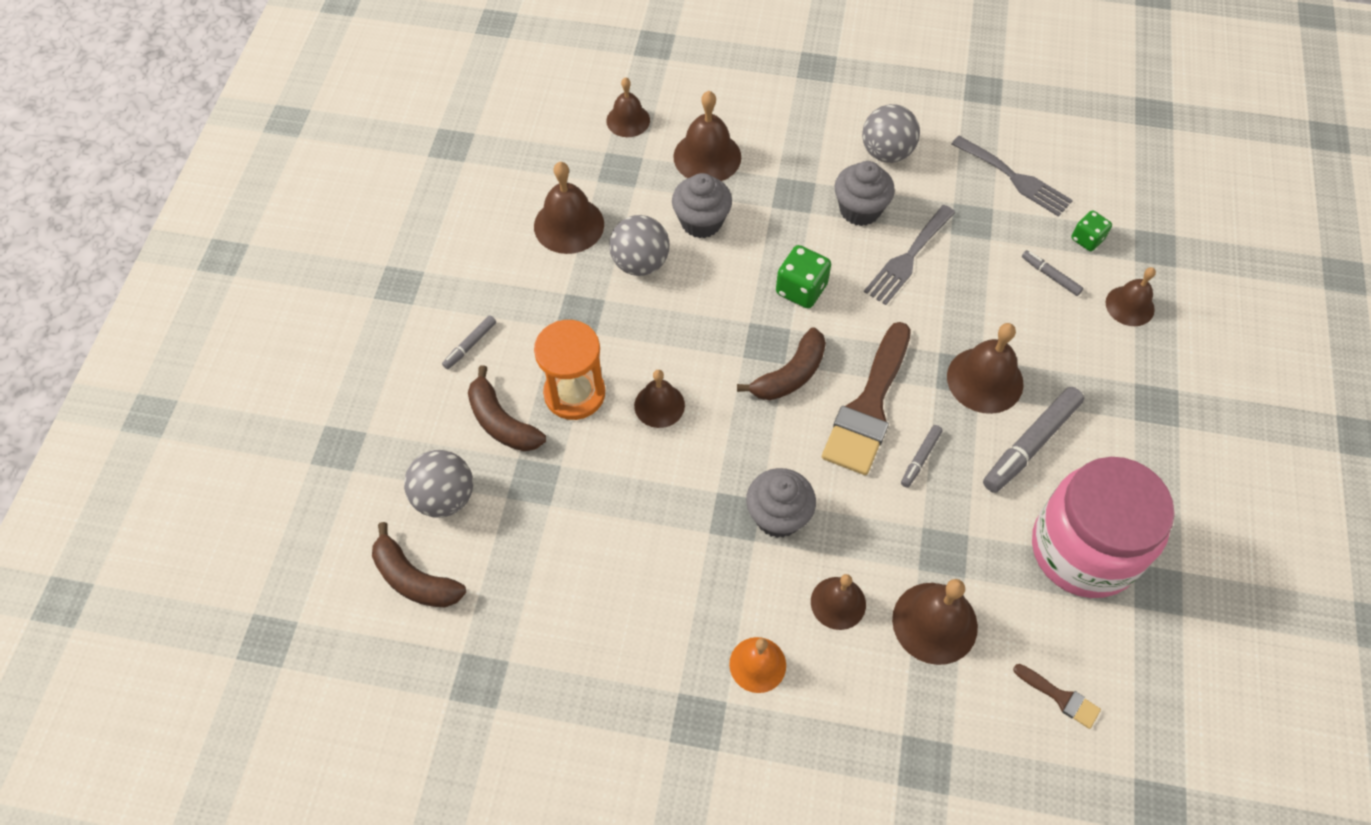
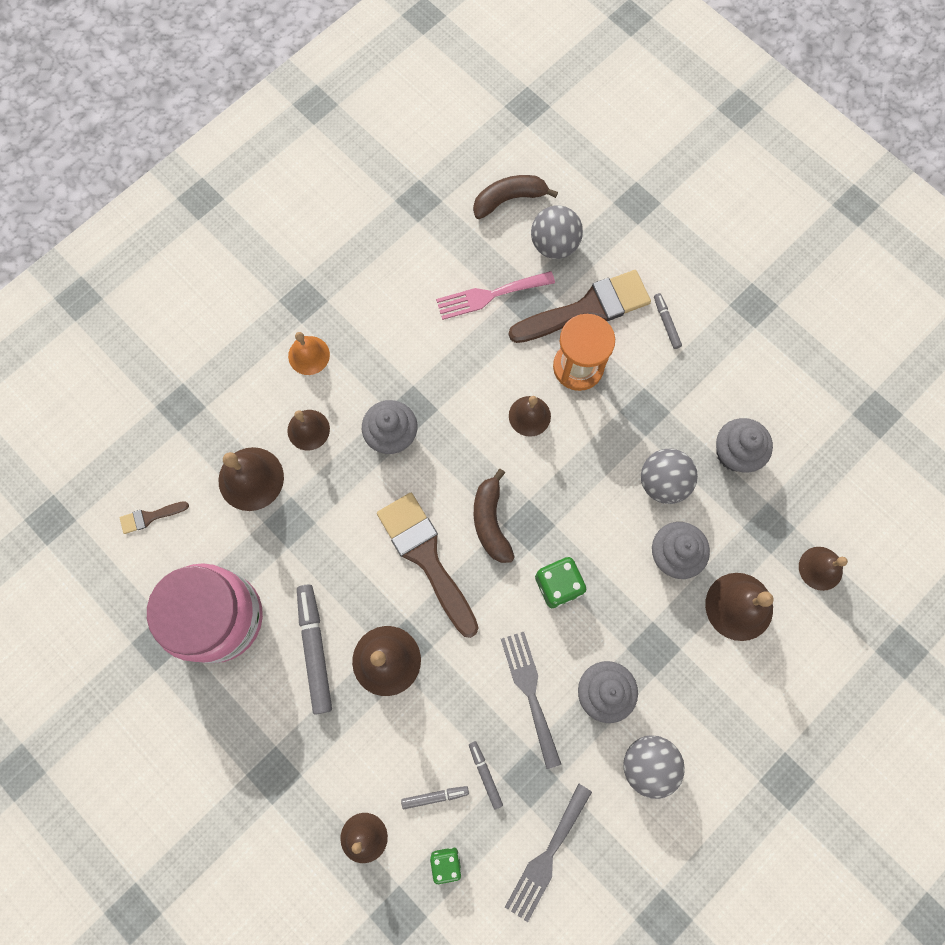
camera: 125 degrees right, 15 degrees up
brown banana [468,365,546,451] -> brown brush [509,270,651,343]
brown bell [534,162,604,254] -> grey cupcake [716,418,773,473]
grey marker [901,425,943,488] -> grey marker moved to [469,741,503,809]
grey fork [951,136,1073,217] -> grey fork turned 45 degrees counterclockwise [505,783,592,922]
none -> pink fork [436,271,555,320]

